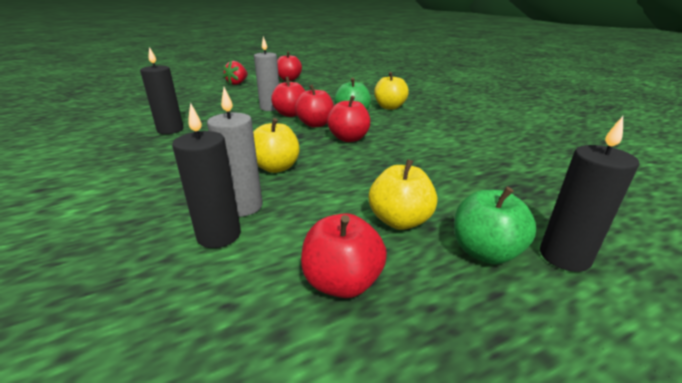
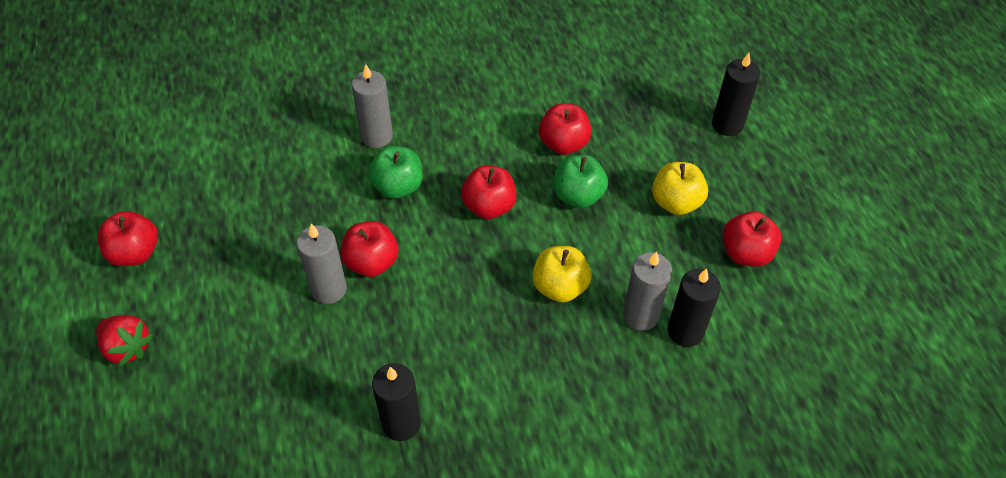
camera: 80 degrees left, 25 degrees up
red apple [295,84,334,127] -> red apple moved to [539,103,592,155]
yellow apple [374,72,409,110] -> grey candle [352,64,393,148]
green apple [454,187,536,264] -> green apple moved to [553,155,608,208]

